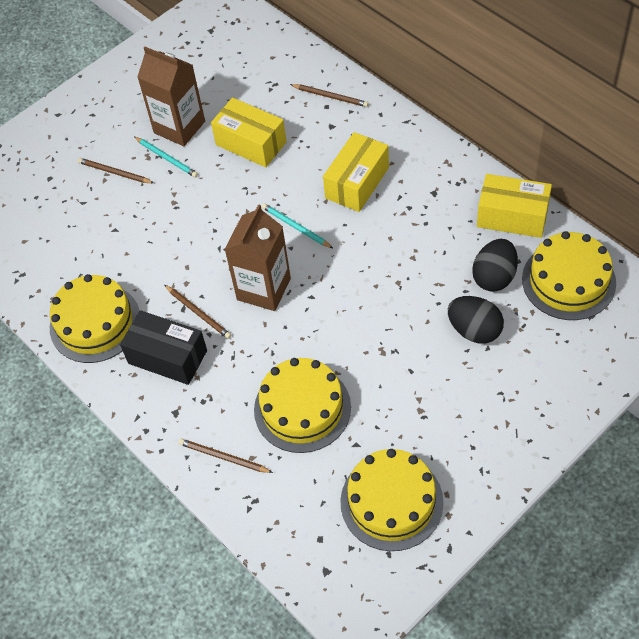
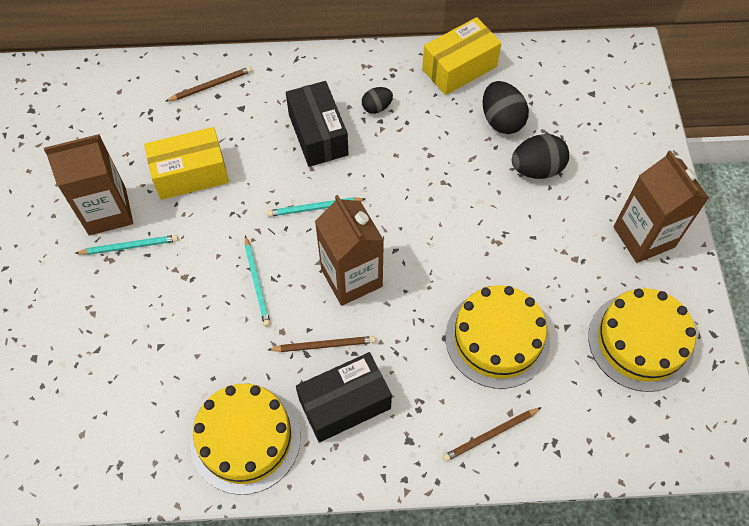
camera: 55 degrees left, 5 degrees up
brown pencil [78,158,154,183] -> none
yellow box [323,132,389,212] -> black box [286,81,349,167]
yellow cake [522,231,616,320] -> none
none -> turquoise pencil [245,235,271,327]
none -> black egg [362,87,393,114]
none -> brown carton [614,150,709,263]

